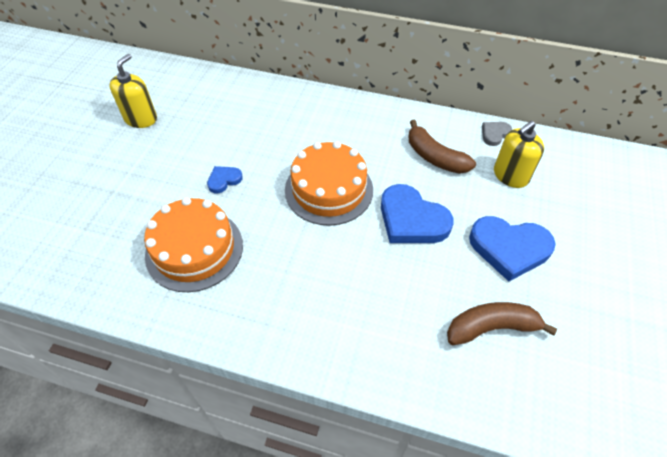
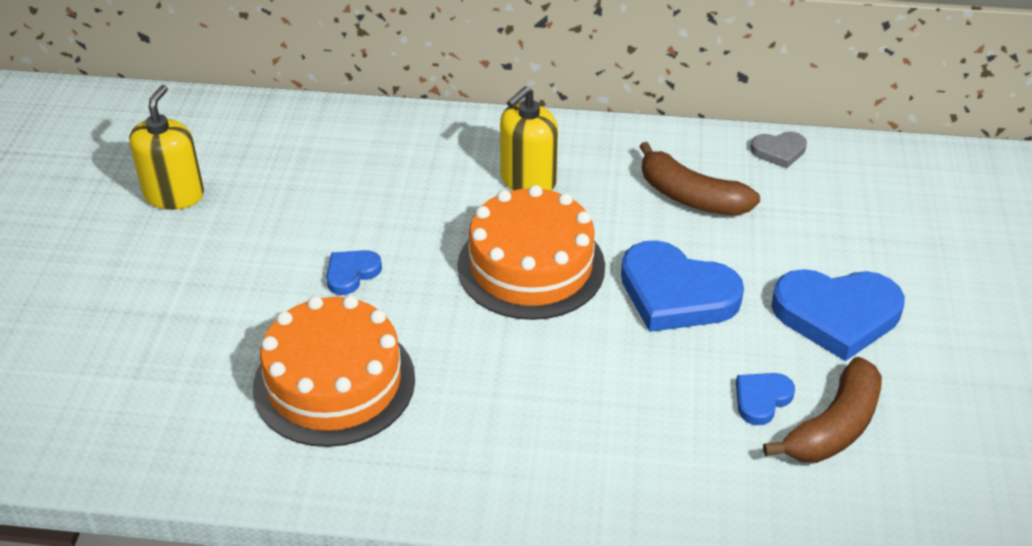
camera: 10 degrees left, 10 degrees down
brown banana [447,302,557,346] -> brown banana turned 150 degrees clockwise [763,357,882,463]
grey heart [482,122,512,146] -> grey heart turned 135 degrees counterclockwise [750,132,807,168]
yellow soap dispenser [494,121,544,188] -> yellow soap dispenser moved to [500,86,558,191]
none -> blue heart [736,373,795,425]

